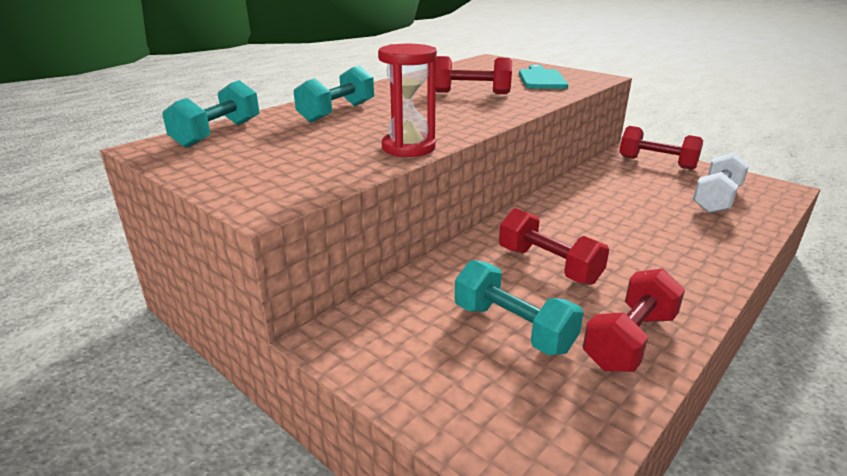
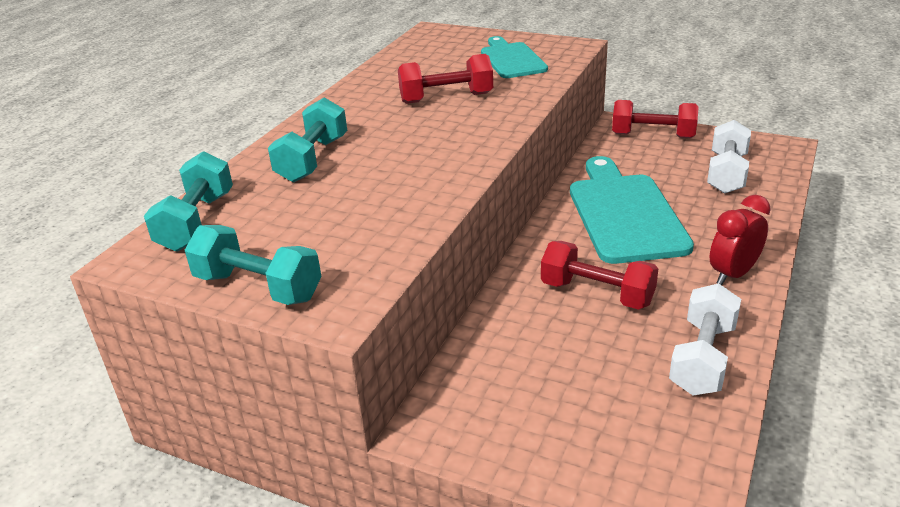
camera: 15 degrees left, 5 degrees up
red hourglass [378,44,437,157] -> none
turquoise dumbbell [455,260,584,355] -> turquoise dumbbell moved to [185,225,322,305]
red dumbbell [582,269,685,372] -> white dumbbell [669,283,741,395]
none -> turquoise cutting board [570,156,694,264]
none -> red clock [710,195,771,285]

